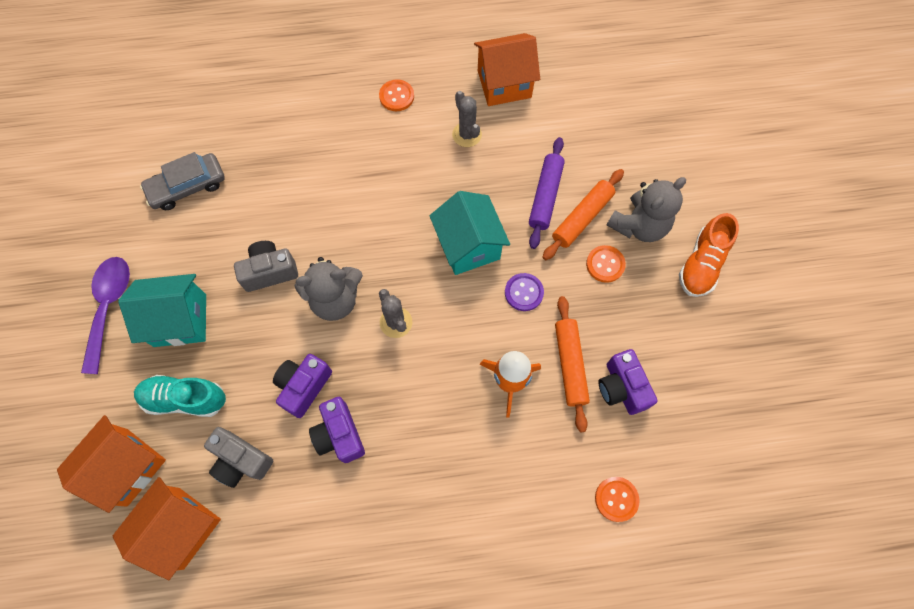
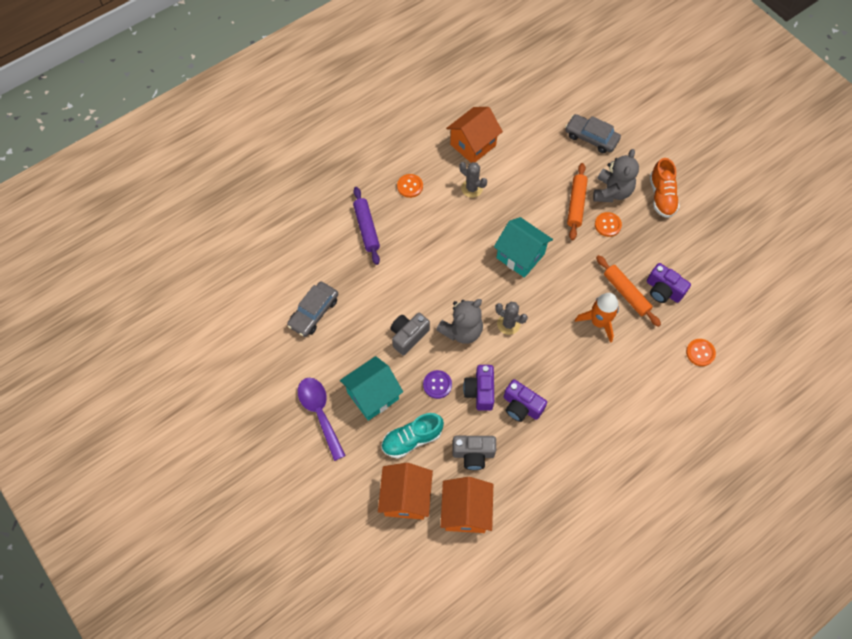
camera: 30 degrees left, 5 degrees down
purple button [505,273,544,311] -> purple button moved to [423,370,452,399]
purple rolling pin [529,137,565,249] -> purple rolling pin moved to [353,187,380,265]
none -> grey car [565,114,621,153]

